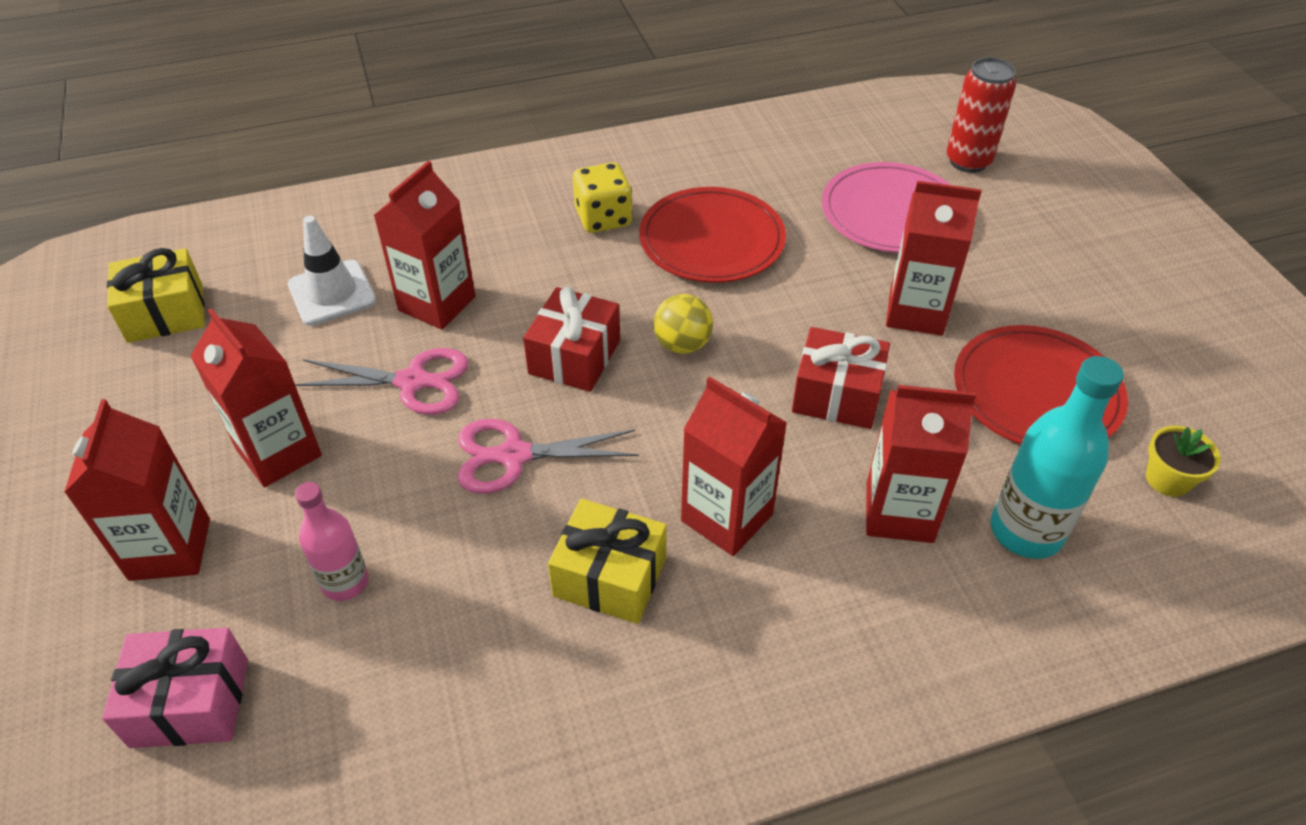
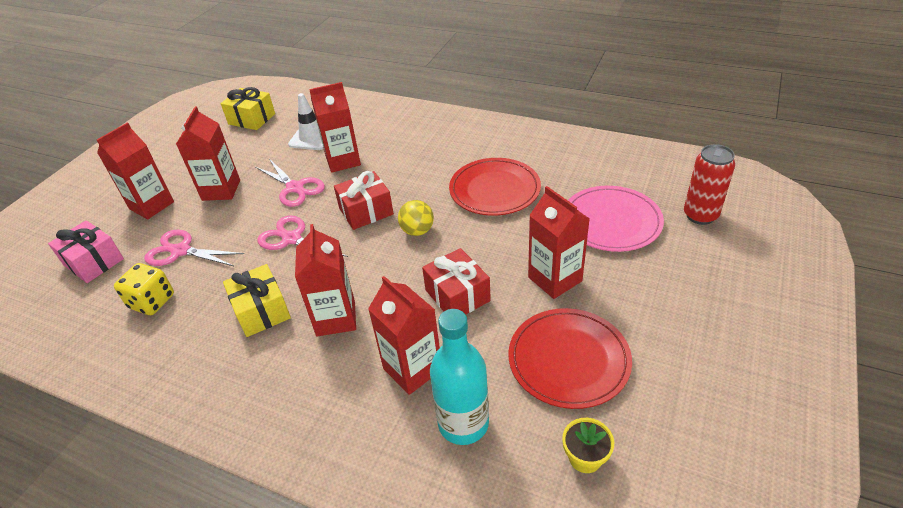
camera: 45 degrees right, 5 degrees down
pink bottle [295,482,369,601] -> pink scissors [144,230,244,266]
yellow dice [573,162,632,233] -> yellow dice moved to [114,263,174,315]

